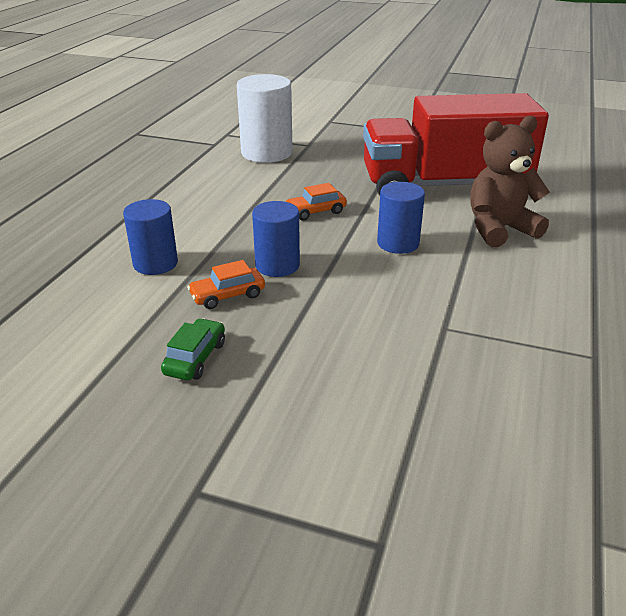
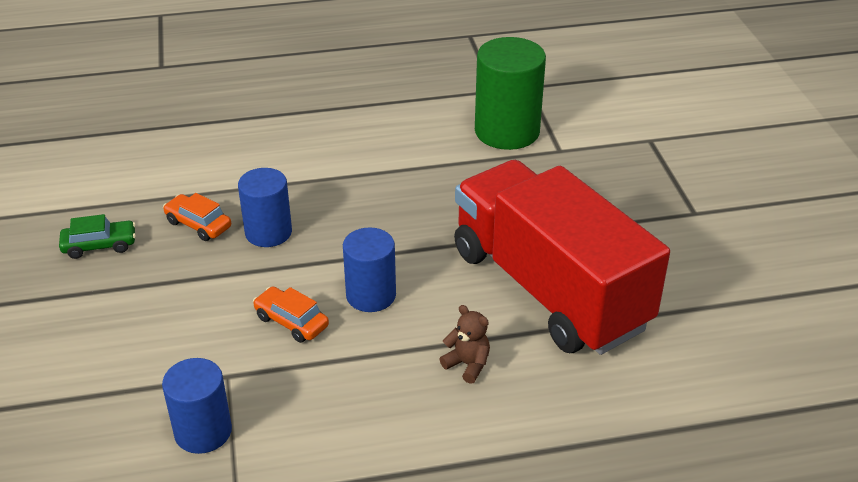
camera: 60 degrees right, 5 degrees up
blue cylinder [123,199,178,275] -> blue cylinder moved to [162,358,232,454]
white cylinder [237,74,293,163] -> green cylinder [475,37,546,150]
orange car [286,183,347,221] -> orange car moved to [253,286,329,343]
brown teddy bear [470,116,550,247] -> brown teddy bear [439,305,490,384], size x0.48

